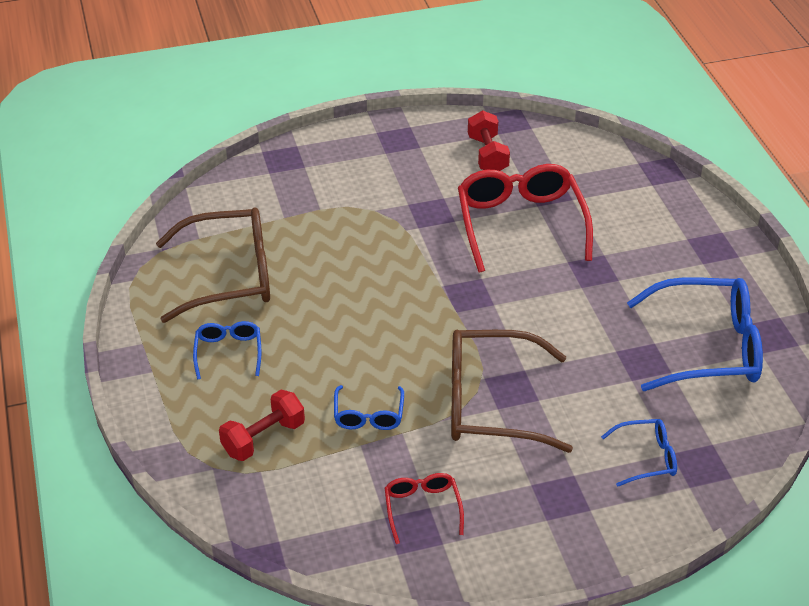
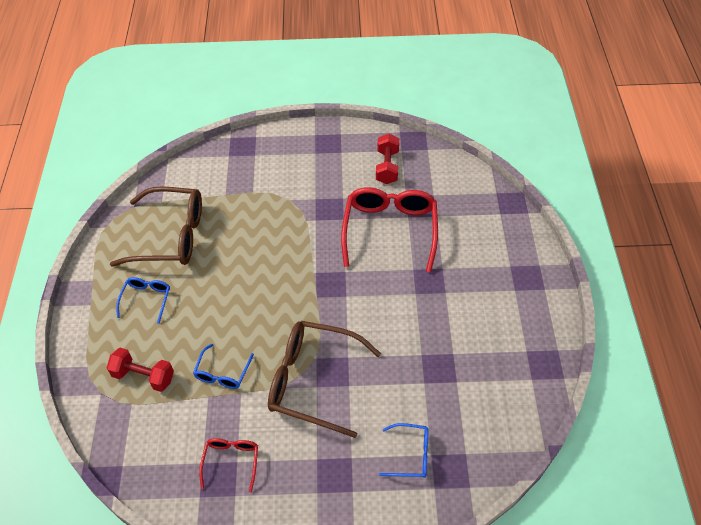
camera: 15 degrees right, 10 degrees up
red dumbbell [219,390,305,461] -> red dumbbell turned 45 degrees clockwise [107,348,174,392]
blue glasses [627,277,763,391] -> none

